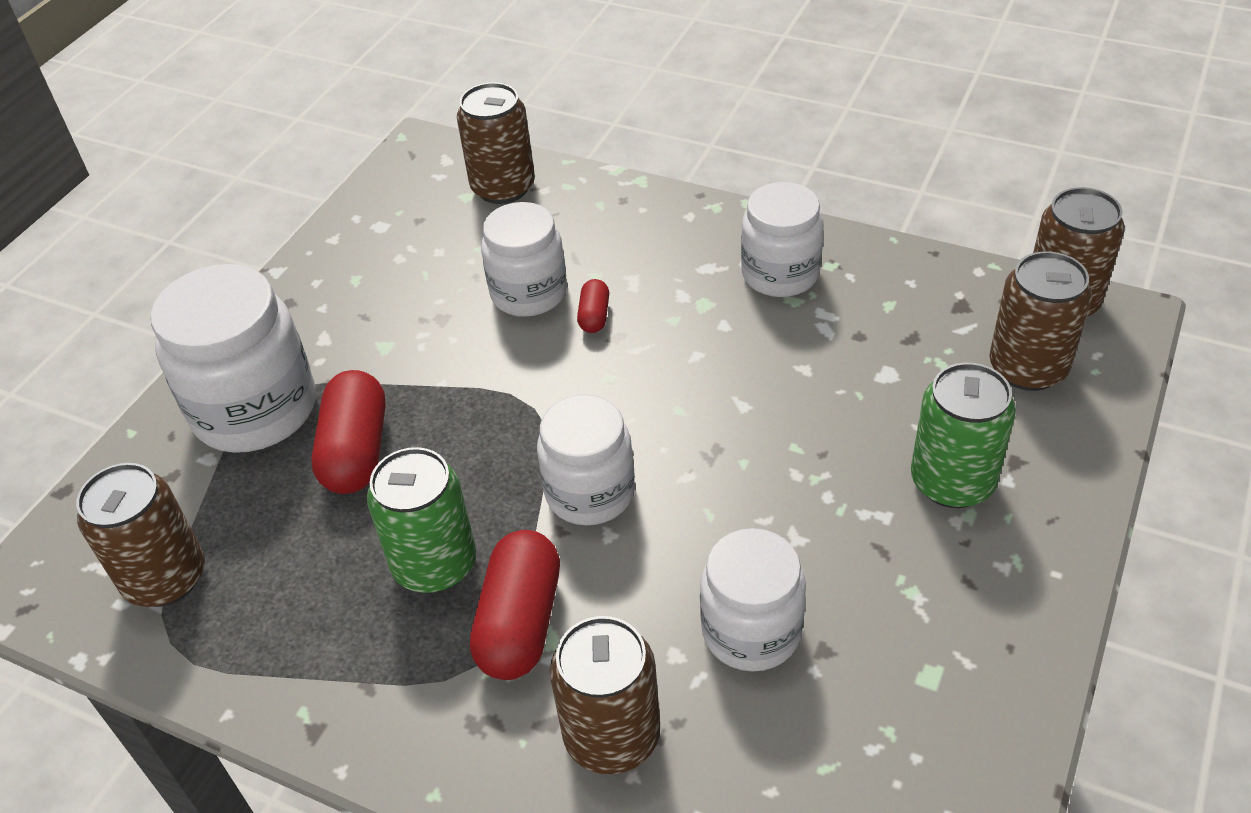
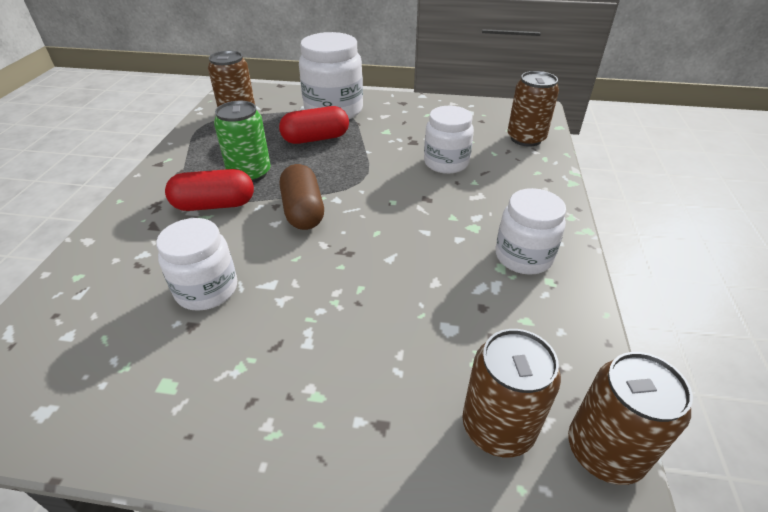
camera: 70 degrees right, 5 degrees down
white jar [537,394,635,525] -> brown capsule [280,164,324,230]
brown can [550,616,660,774] -> none
red capsule [577,279,609,333] -> none
green can [911,362,1016,508] -> none

